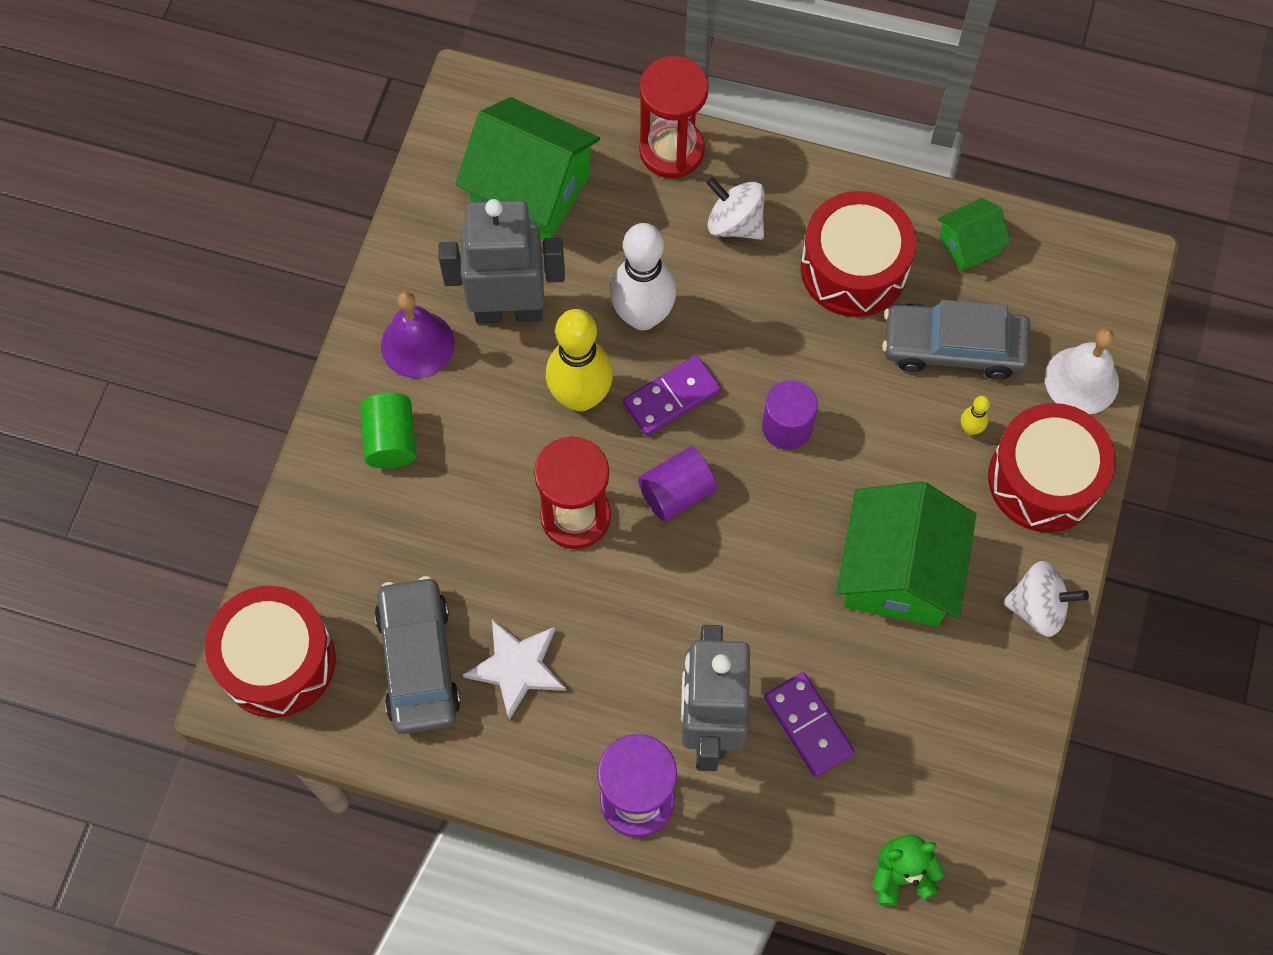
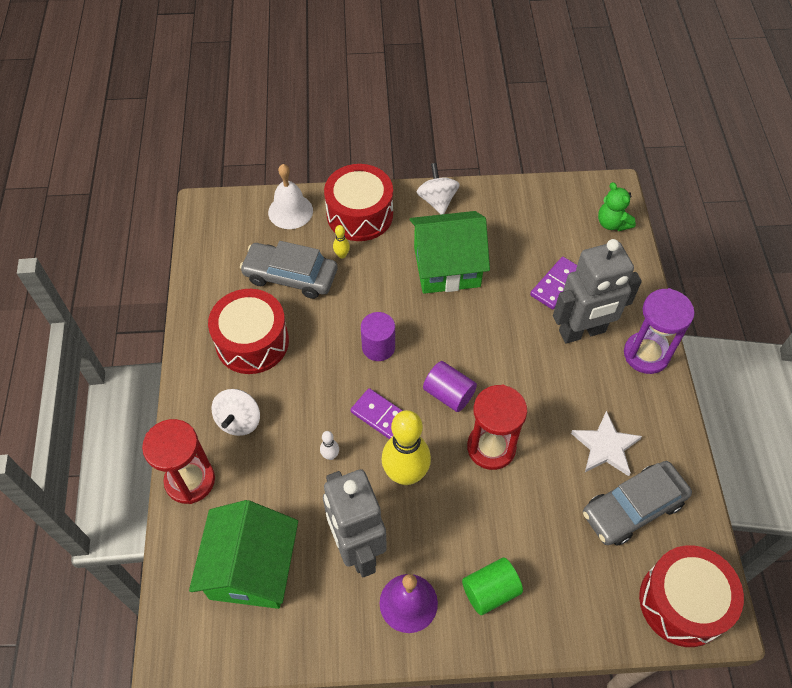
camera: 110 degrees left, 10 degrees down
white bowling pin [610,223,676,330] -> white bowling pin [320,431,339,460], size x0.41
grey car [882,300,1030,380] -> grey car turned 120 degrees clockwise [240,241,337,299]
green house [937,198,1011,271] -> none

